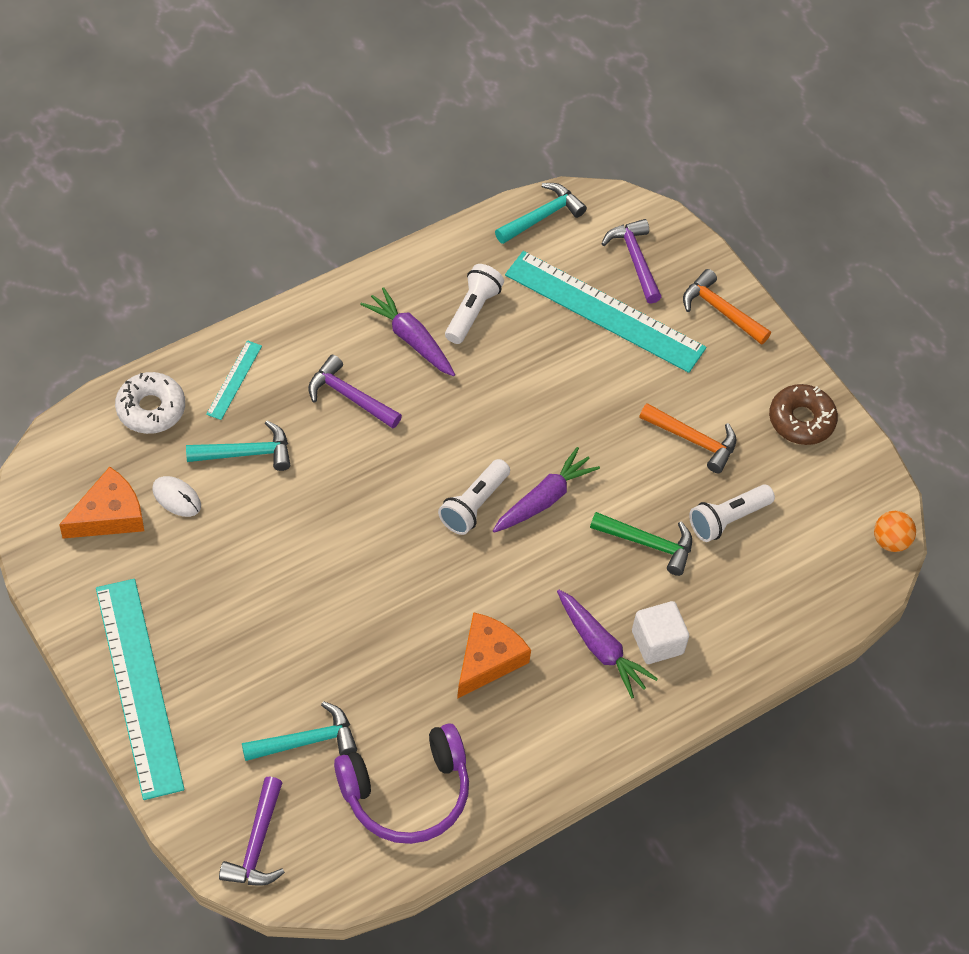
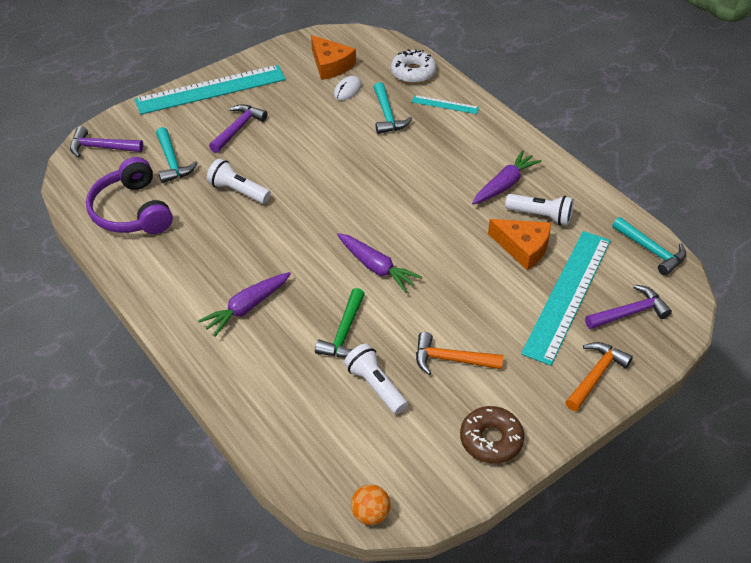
camera: 90 degrees right, 10 degrees down
purple hammer [308,355,402,429] -> purple hammer moved to [209,104,267,153]
white flashlight [438,459,510,535] -> white flashlight moved to [207,158,271,204]
orange cheese [457,612,531,699] -> orange cheese moved to [488,219,551,270]
white cube [632,601,689,664] -> none
orange hammer [639,403,736,473] -> orange hammer turned 75 degrees clockwise [416,332,503,375]

